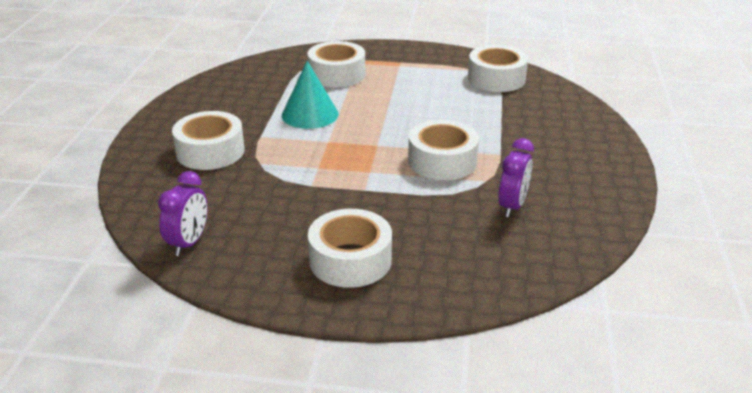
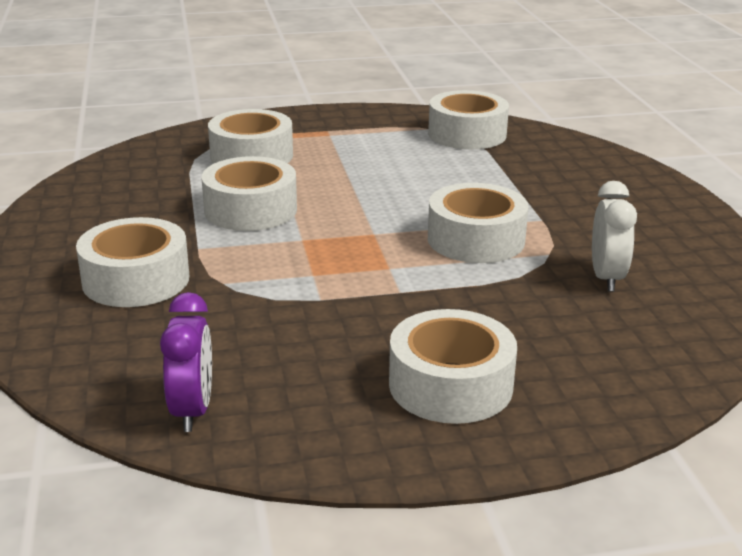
camera: 20 degrees left, 5 degrees down
turquoise cone [282,61,338,129] -> white tape [202,156,297,231]
purple clock [498,138,534,217] -> white clock [592,181,637,292]

